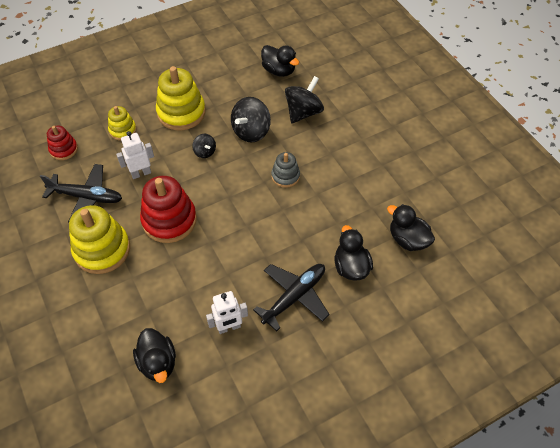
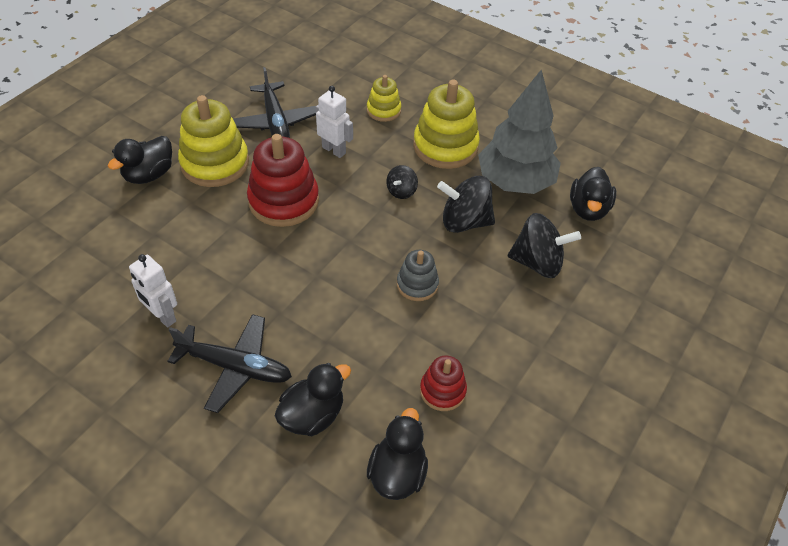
camera: 60 degrees right, 5 degrees down
red stacking toy [47,126,78,160] -> red stacking toy moved to [420,355,467,411]
black duck [133,328,176,383] -> black duck moved to [108,136,172,184]
none -> grey tree [478,69,561,194]

